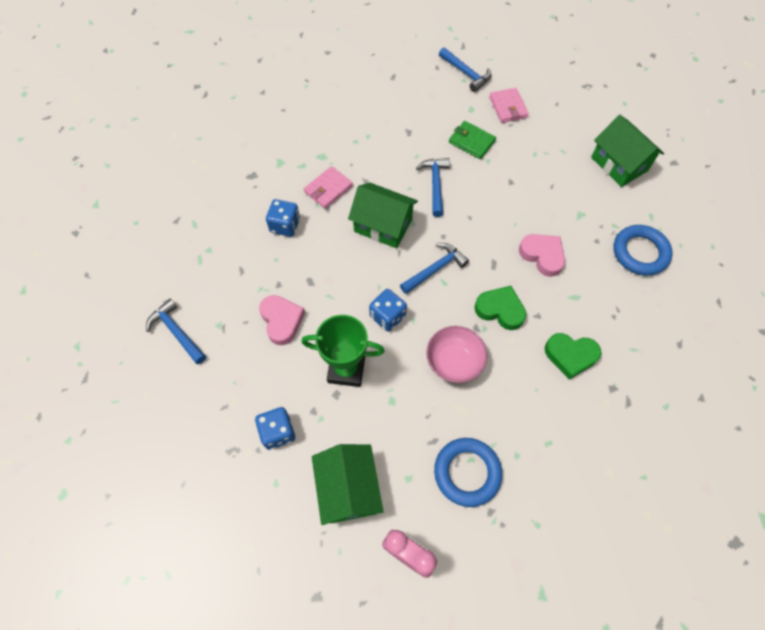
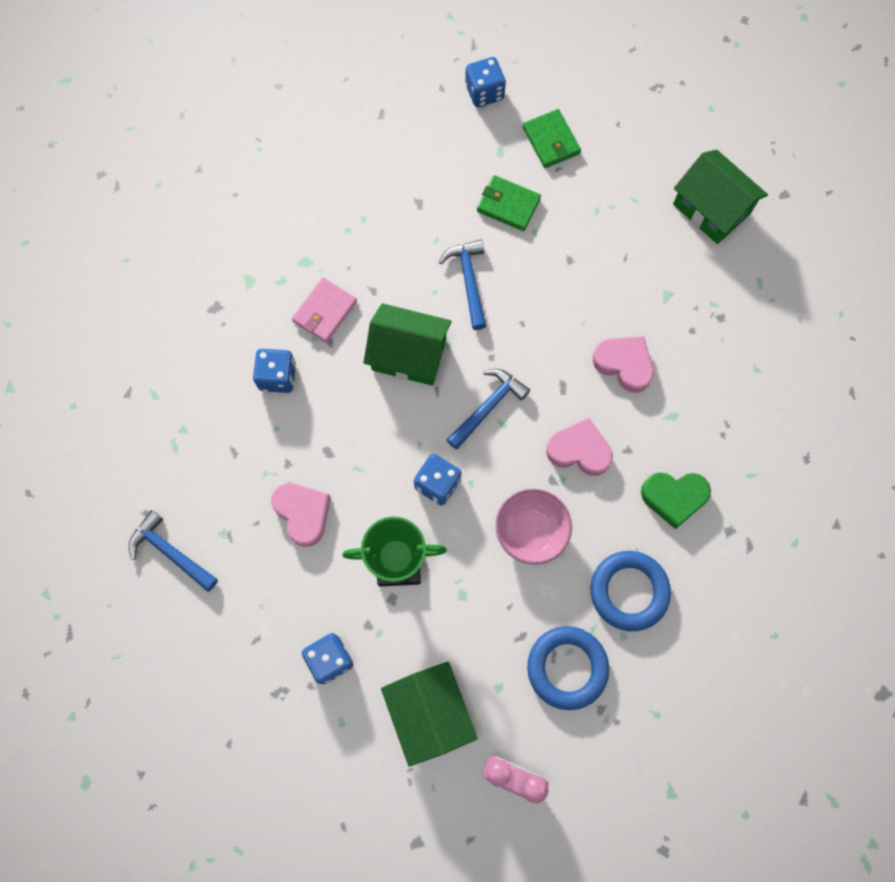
camera: 10 degrees left, 10 degrees up
blue hammer [439,47,491,92] -> blue dice [465,57,506,107]
green heart [474,286,526,330] -> pink heart [546,418,613,476]
pink wallet [489,88,529,123] -> green wallet [523,109,581,168]
blue ring [614,225,673,276] -> blue ring moved to [590,551,671,631]

